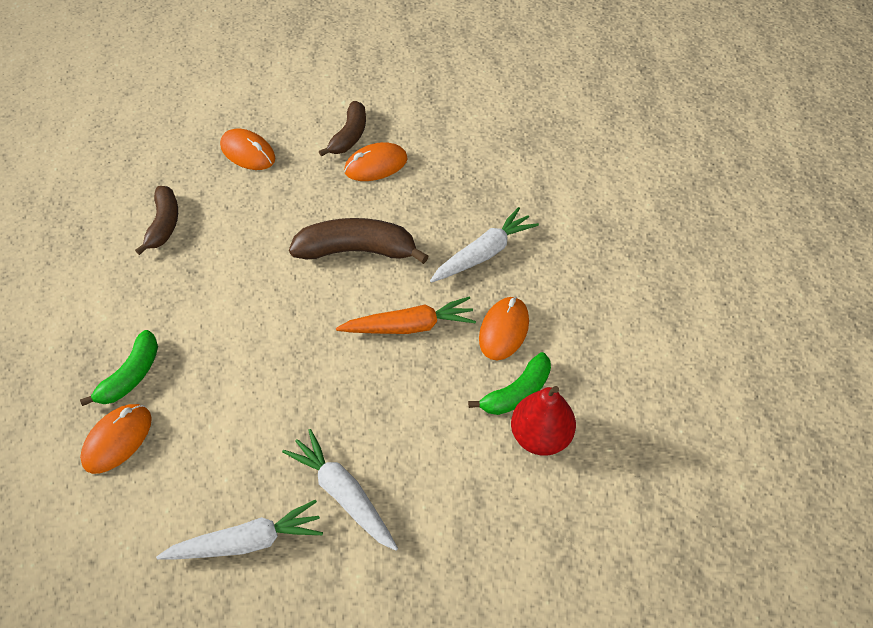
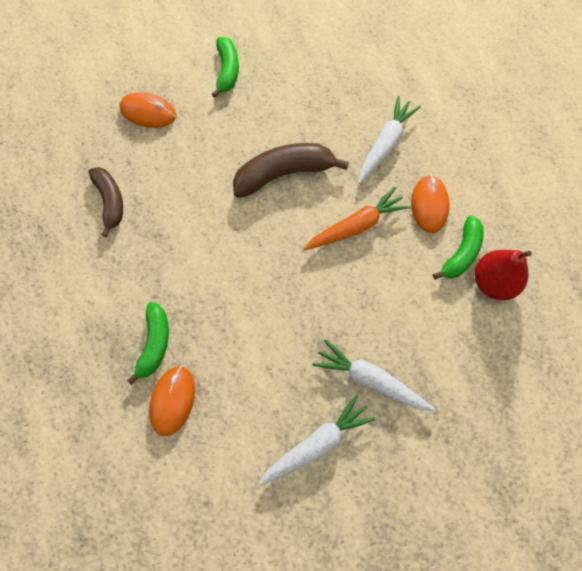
camera: 20 degrees left, 15 degrees up
brown banana [319,101,366,157] -> green banana [212,37,239,98]
orange mouse [344,142,408,181] -> none

